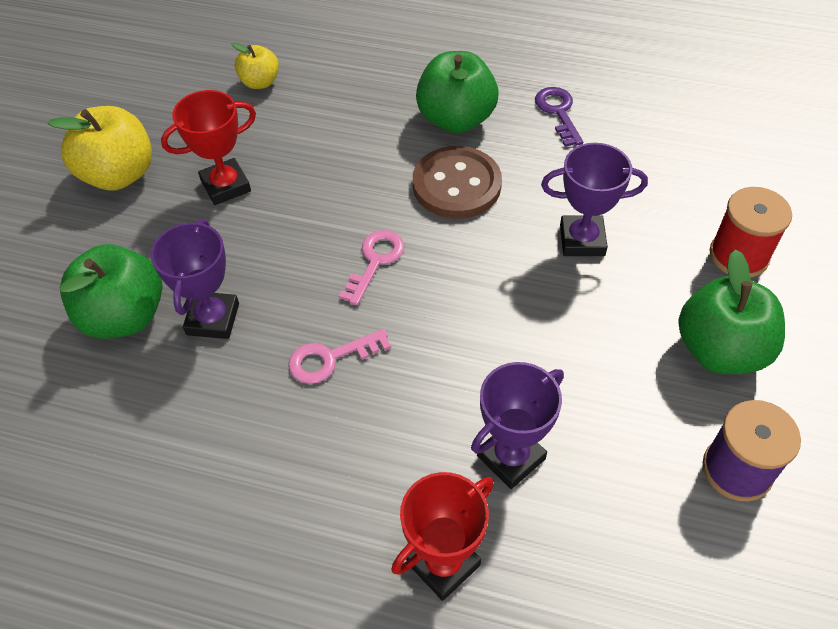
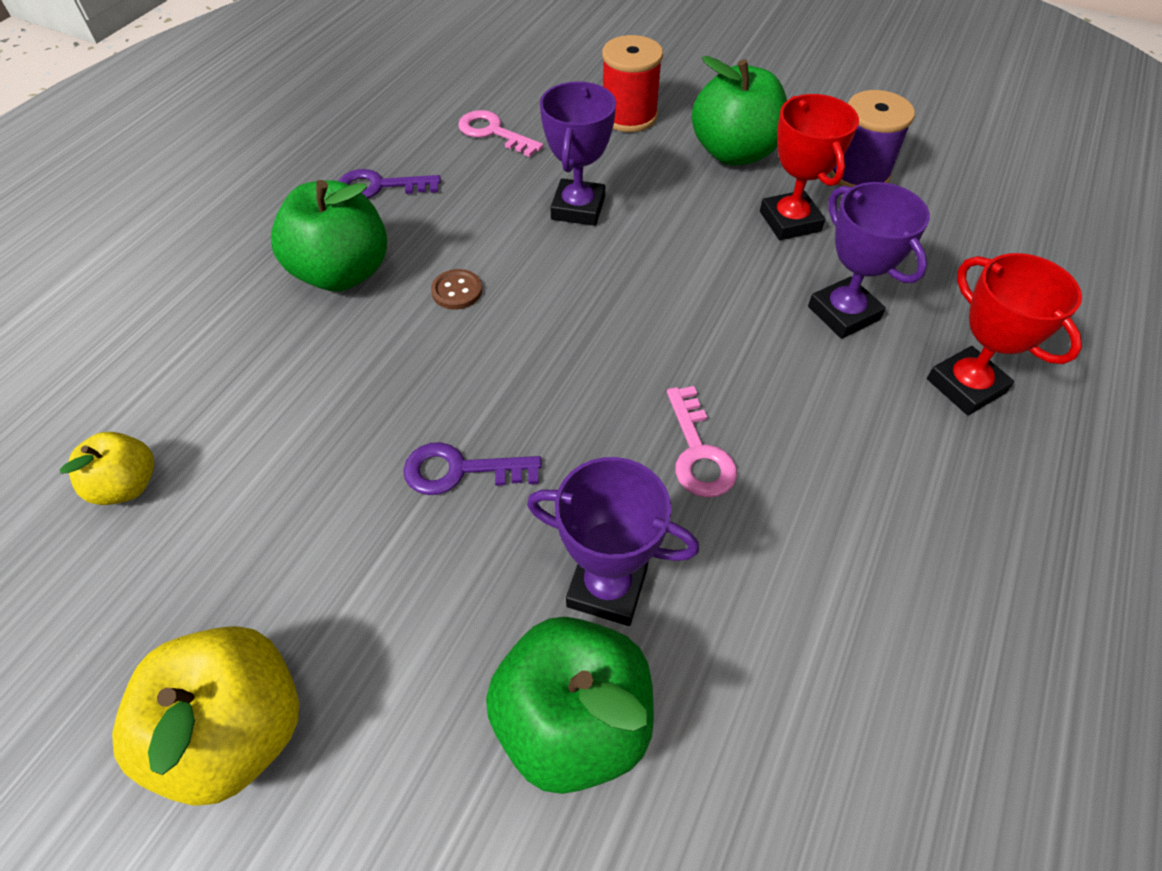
camera: 80 degrees left, 0 degrees up
red trophy [161,90,256,205] -> red trophy moved to [760,94,859,240]
pink key [339,230,404,305] -> pink key moved to [458,110,543,157]
brown button [413,146,502,219] -> brown button [431,269,482,309], size x0.45
none -> purple key [403,442,542,495]

